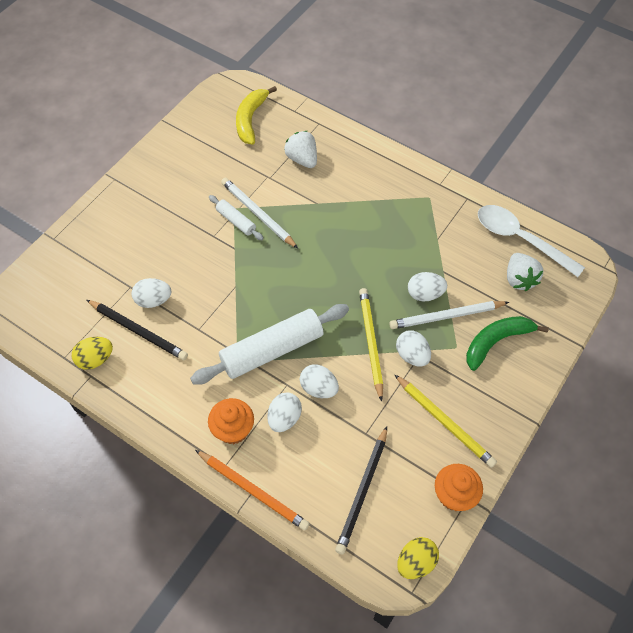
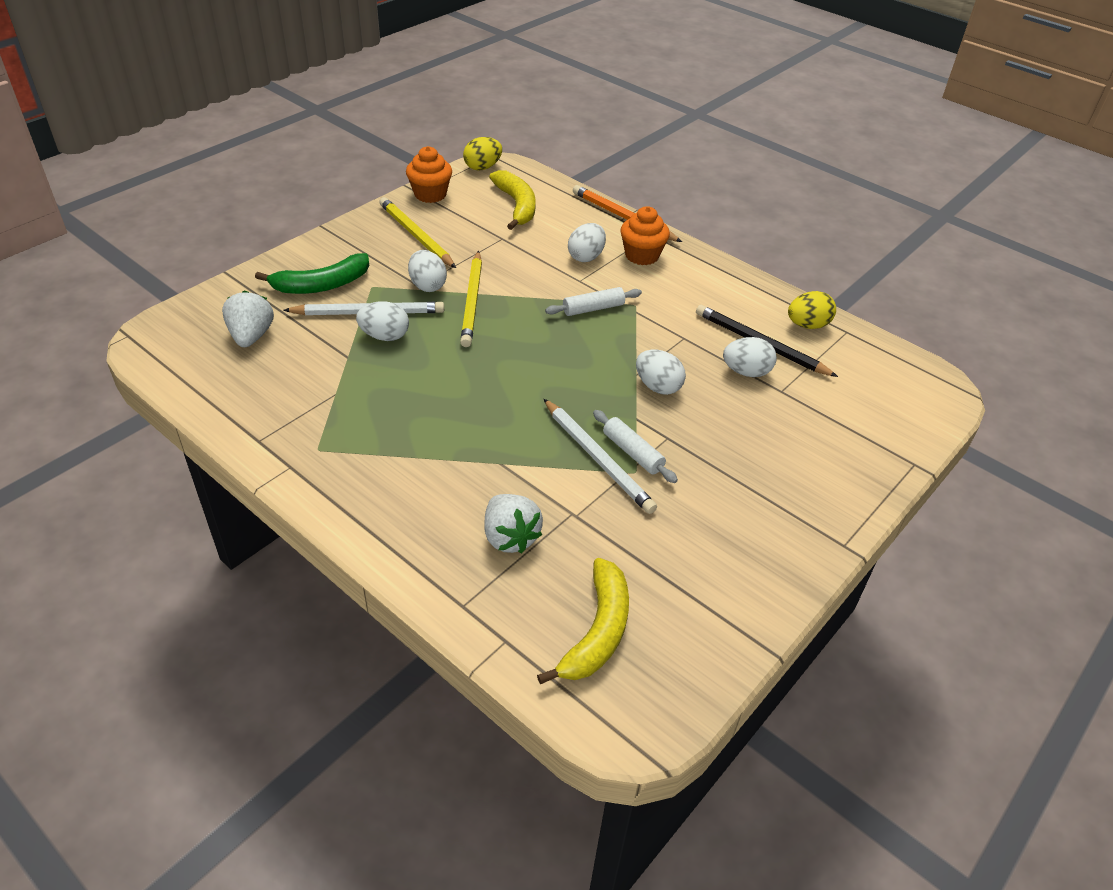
camera: 175 degrees left, 15 degrees down
white rolling pin [190,304,349,385] -> white rolling pin [545,287,642,316], size x0.49
white egg [300,365,339,398] -> white egg moved to [636,350,686,395]
black pencil [335,426,387,554] -> yellow banana [489,170,536,230]
white spoon [478,205,585,277] -> none

